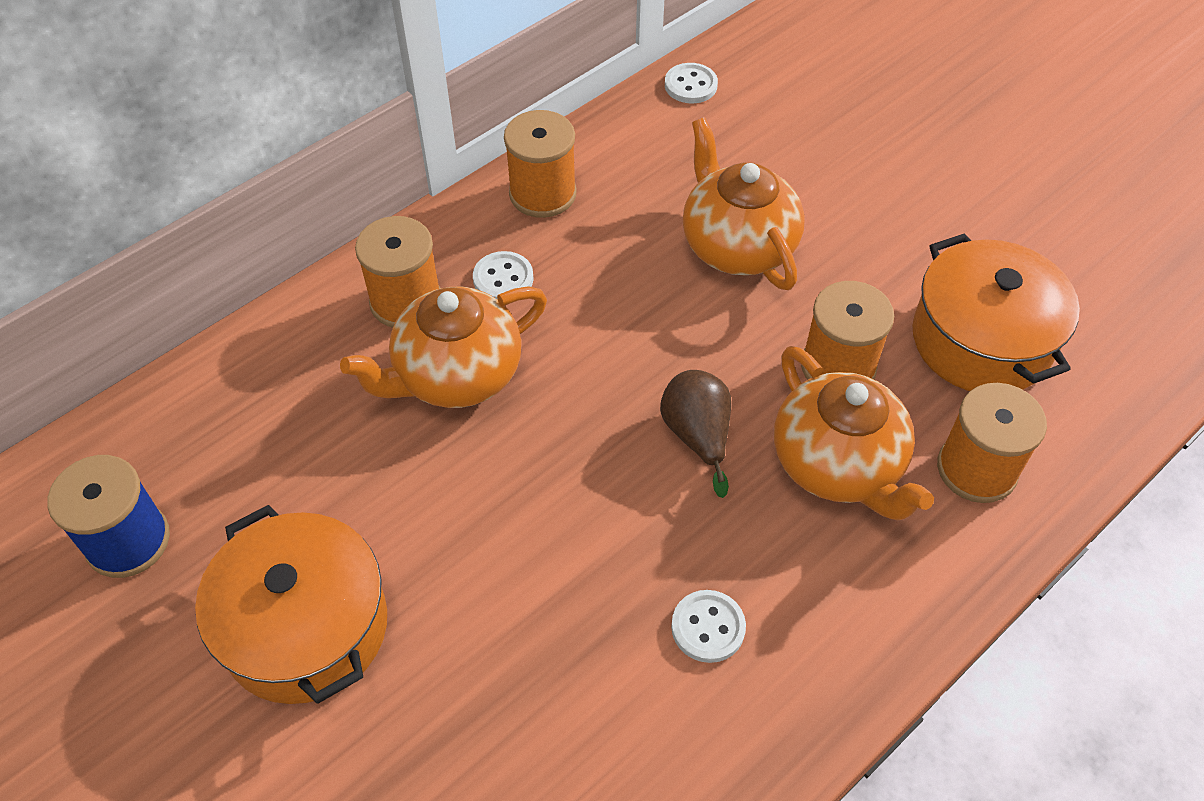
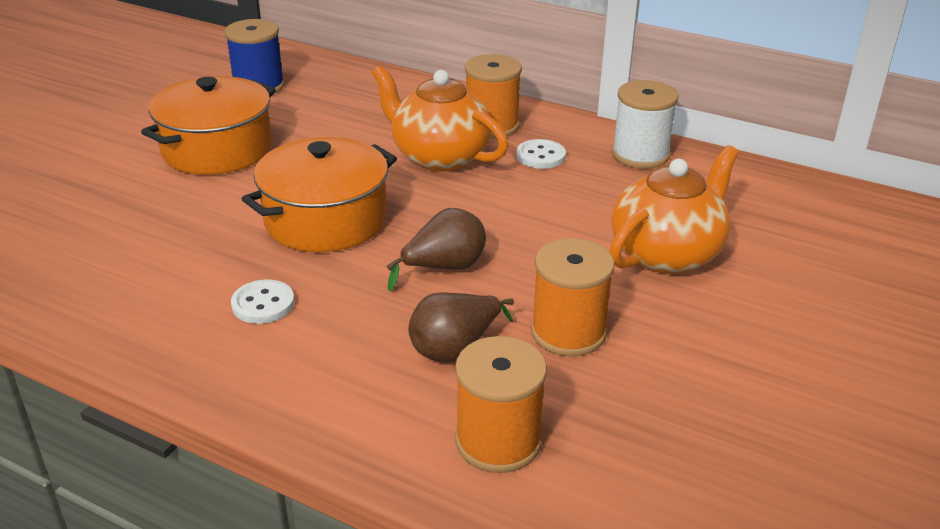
camera: 70 degrees right, 20 degrees down
orange spool [504,110,577,218] -> white spool [611,80,679,169]
white button [665,63,718,104] -> none
orange teapot [774,346,934,520] -> brown pear [408,292,514,362]
orange pot [912,233,1080,391] -> orange pot moved to [242,137,397,252]

